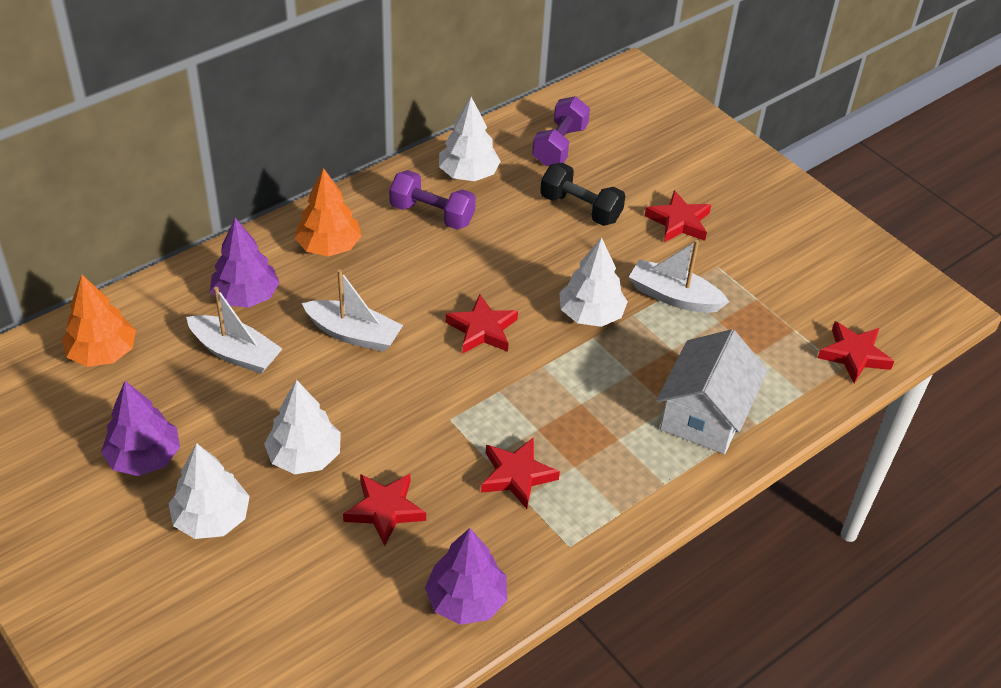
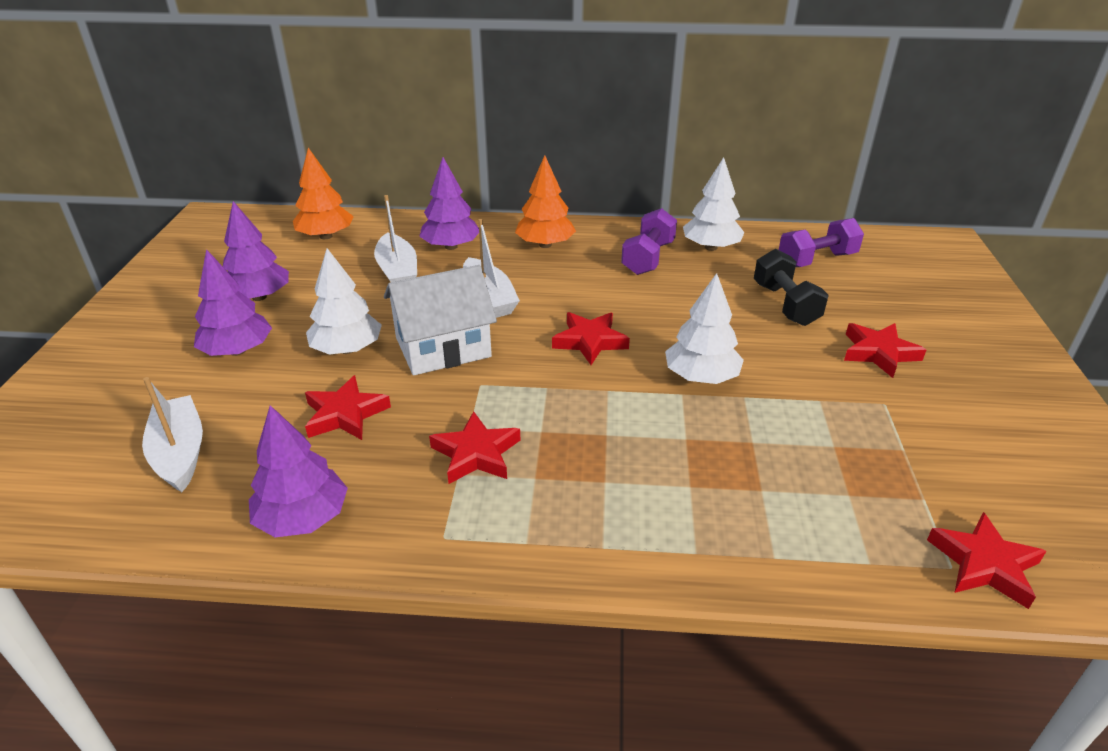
camera: 45 degrees right, 10 degrees down
white tree [169,443,250,539] -> purple tree [194,249,272,356]
purple dumbbell [389,170,476,230] -> purple dumbbell turned 45 degrees clockwise [621,208,677,275]
white boat [629,240,729,313] -> white boat moved to [142,377,203,492]
white house [656,329,768,454] -> white house moved to [384,265,497,375]

